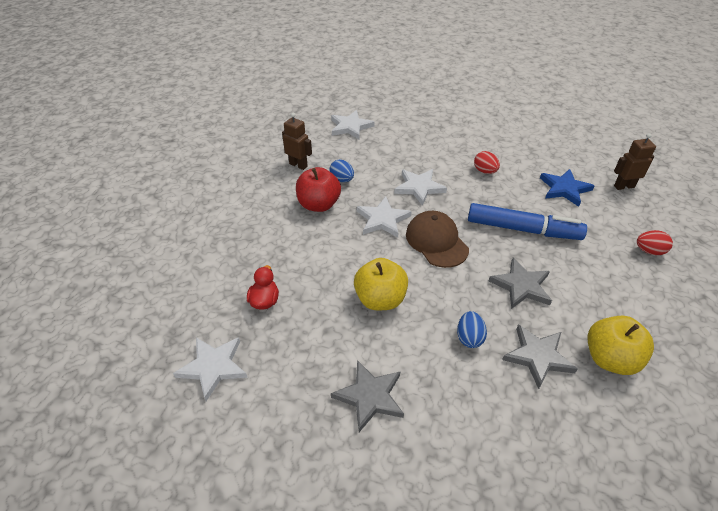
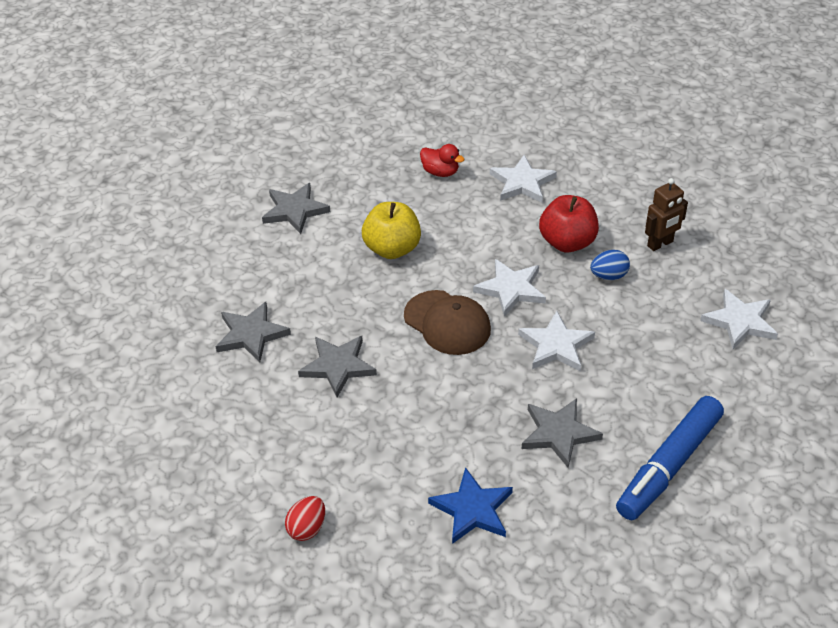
camera: 115 degrees right, 0 degrees up
white star [173,337,248,401] -> white star moved to [490,155,557,203]
brown cap [406,211,469,268] -> brown cap turned 45 degrees clockwise [404,290,491,355]
blue egg [457,311,487,348] -> none
blue marker [468,203,587,240] -> blue marker moved to [616,396,724,520]
red egg [474,151,500,174] -> grey star [522,398,603,468]
yellow apple [587,316,654,375] -> none
brown robot [614,133,656,190] -> none

